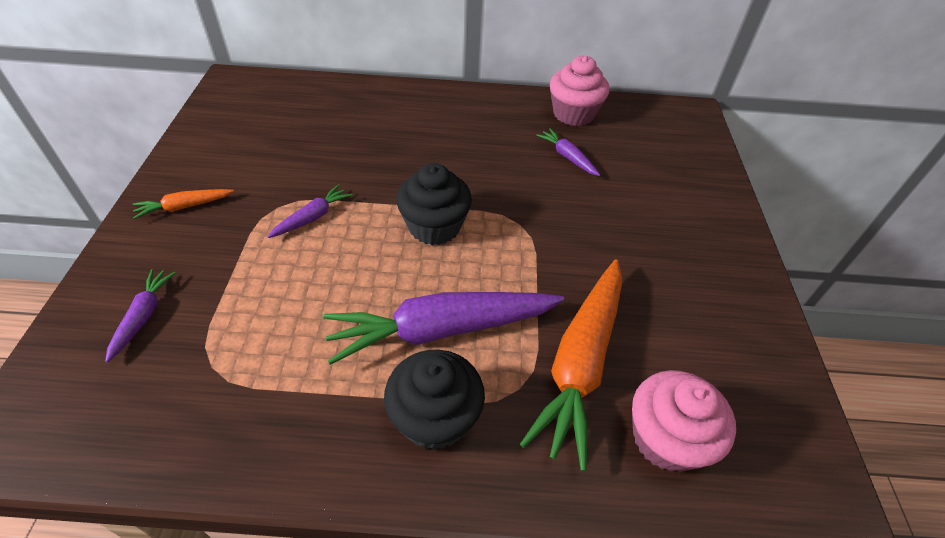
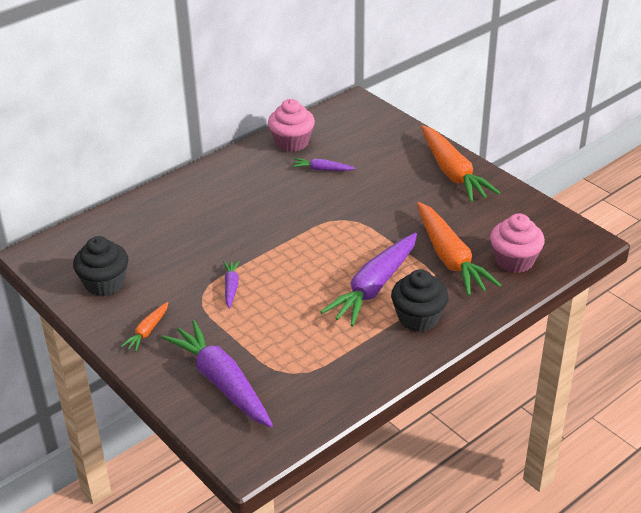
camera: 40 degrees left, 10 degrees down
purple carrot [105,269,176,363] -> purple carrot [162,320,273,427], size x2.14
black cupcake [396,163,472,245] -> black cupcake moved to [73,236,128,296]
none -> orange carrot [421,125,500,202]

